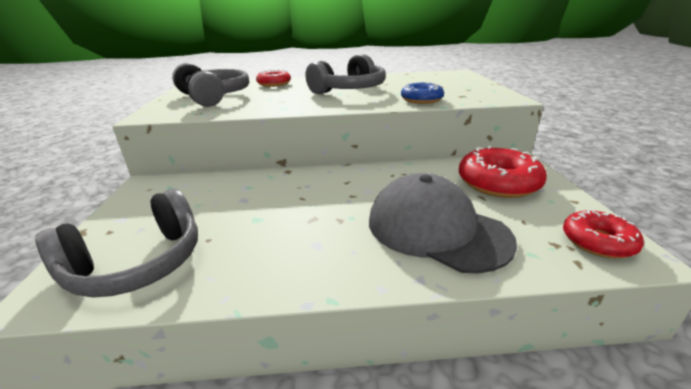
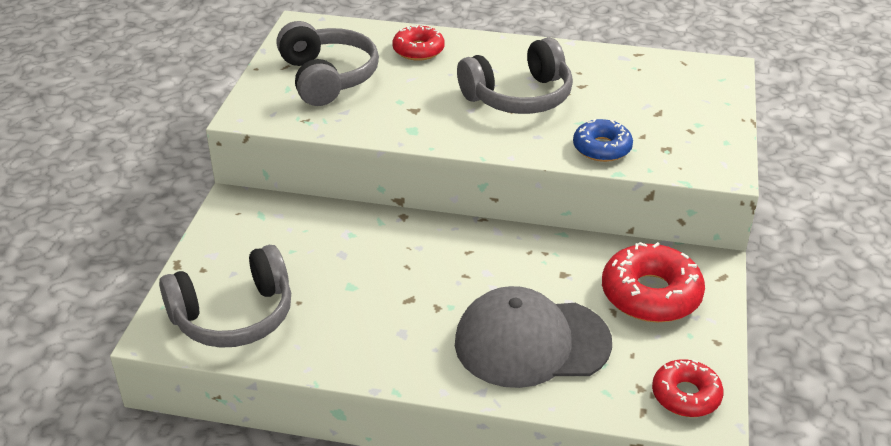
camera: 15 degrees right, 10 degrees up
grey cap [369,173,517,273] -> grey cap turned 60 degrees counterclockwise [455,286,612,388]

